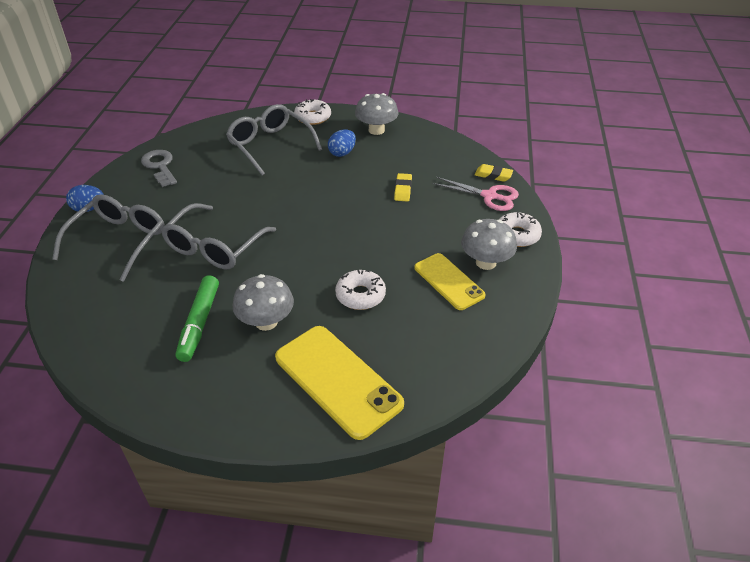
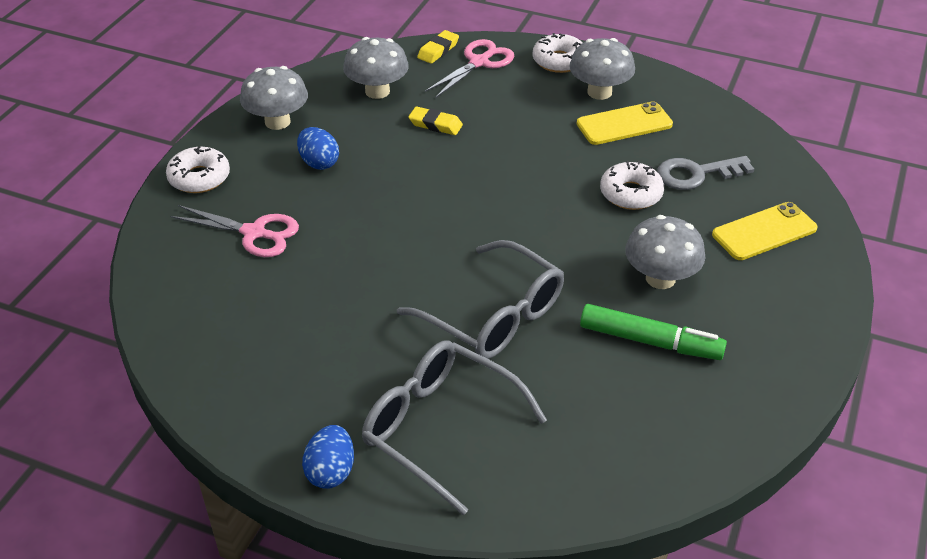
camera: 75 degrees left, 0 degrees up
grey key [141,150,177,187] -> grey key moved to [657,156,754,190]
grey glasses [226,104,322,176] -> pink scissors [170,205,299,257]
yellow phone [275,326,404,440] -> yellow phone [712,202,818,260], size x0.64
none -> grey mushroom [343,37,409,99]

